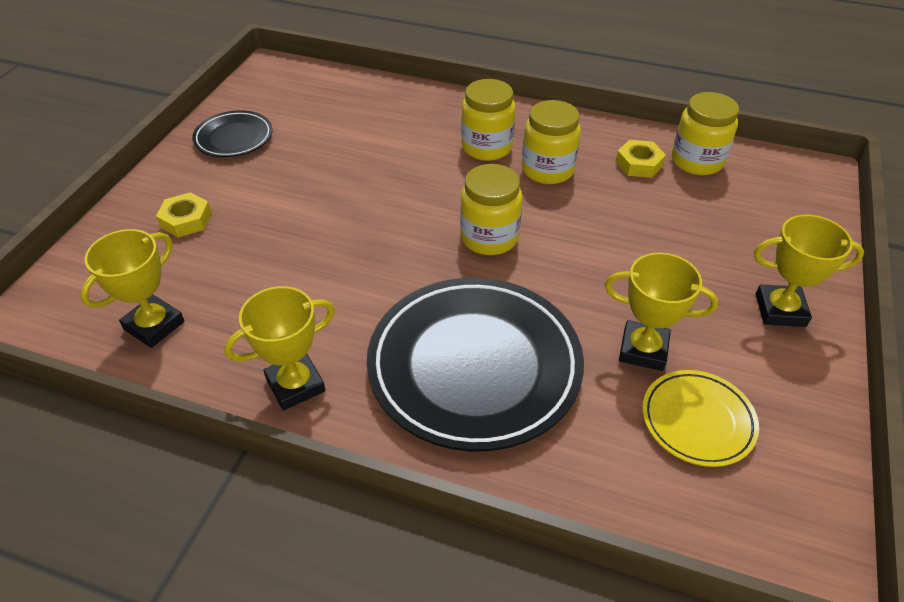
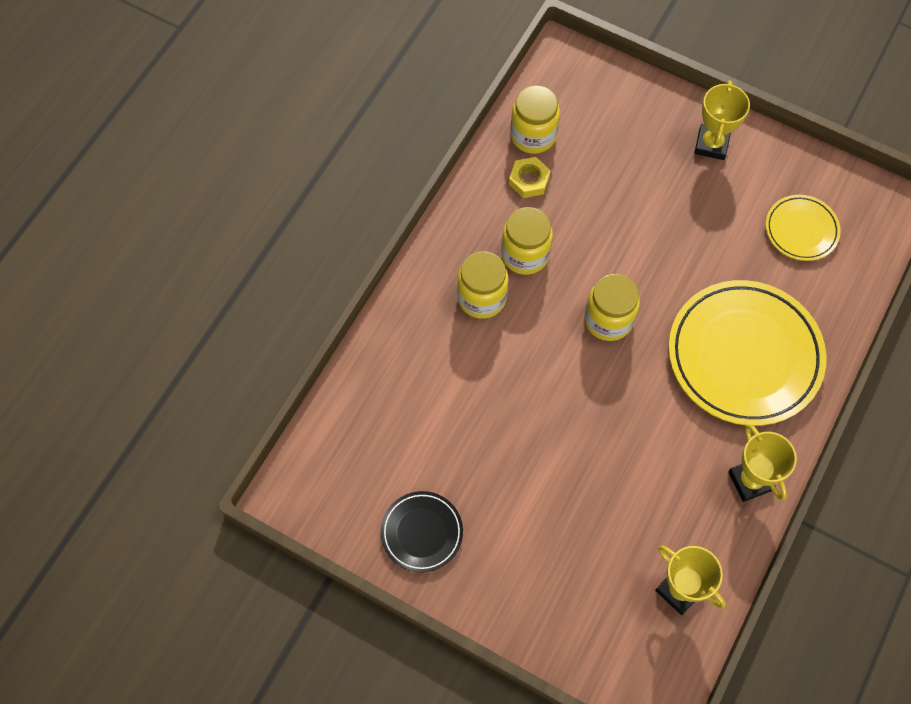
camera: 80 degrees left, 20 degrees up
yellow nut [156,192,212,238] -> none
black plate [367,278,584,452] -> yellow plate [668,280,827,426]
yellow trophy [605,252,718,371] -> none

